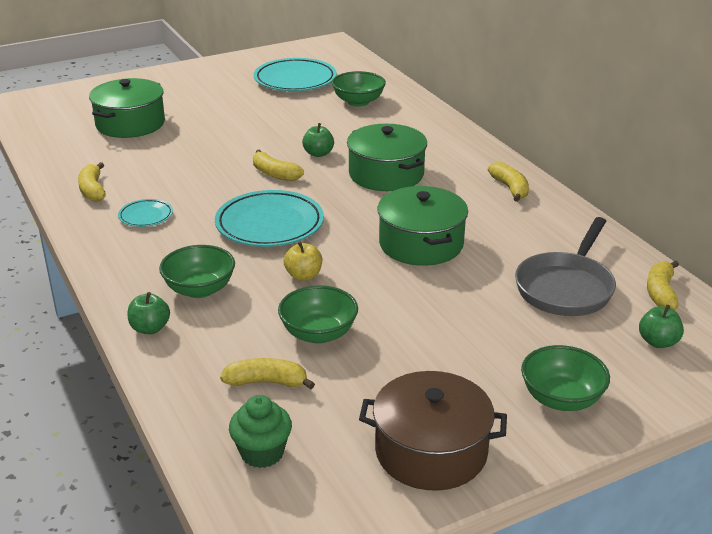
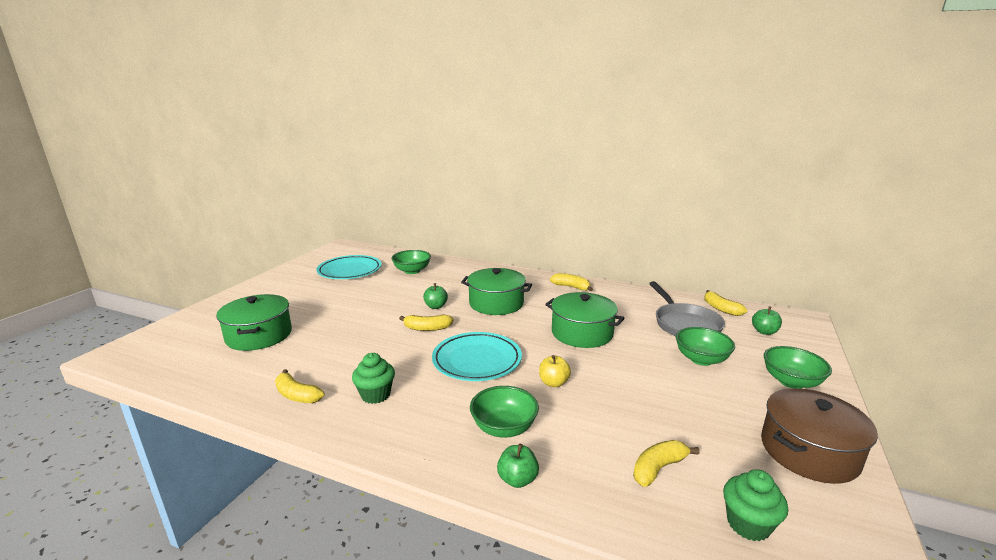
camera: 40 degrees left, 10 degrees down
turquoise plate [118,199,173,227] -> green cupcake [352,353,395,404]
green bowl [278,285,358,344] -> green bowl moved to [676,327,735,366]

